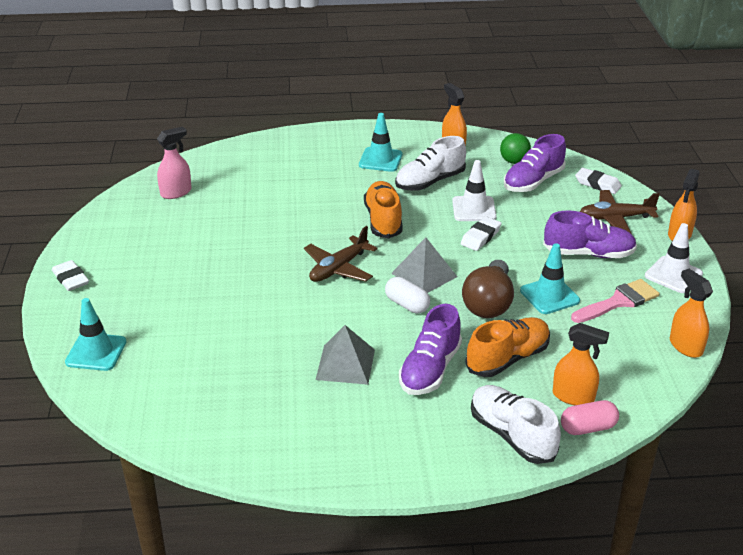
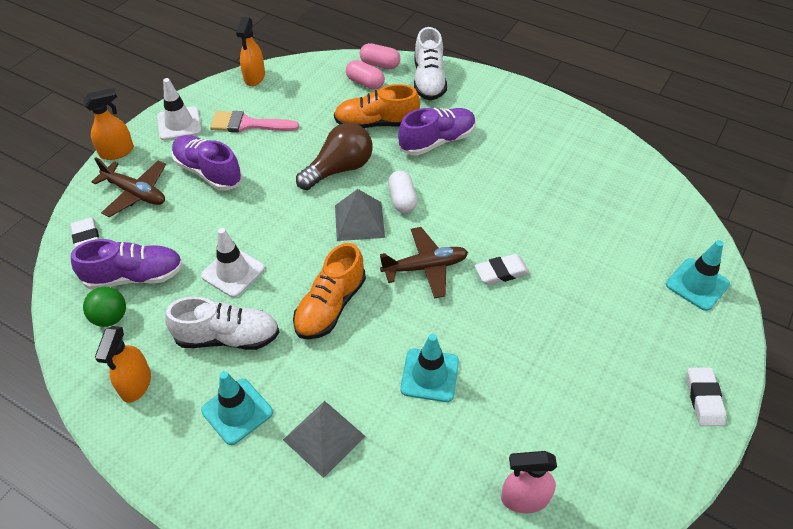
camera: 145 degrees left, 15 degrees up
grey pyramid [316,325,375,385] -> grey pyramid moved to [283,401,365,478]
white eraser [461,216,502,251] -> white eraser moved to [475,254,530,285]
turquoise traffic cone [520,243,580,314] -> turquoise traffic cone moved to [400,334,459,402]
orange spray bottle [553,323,609,405] -> pink capsule [346,60,385,90]

